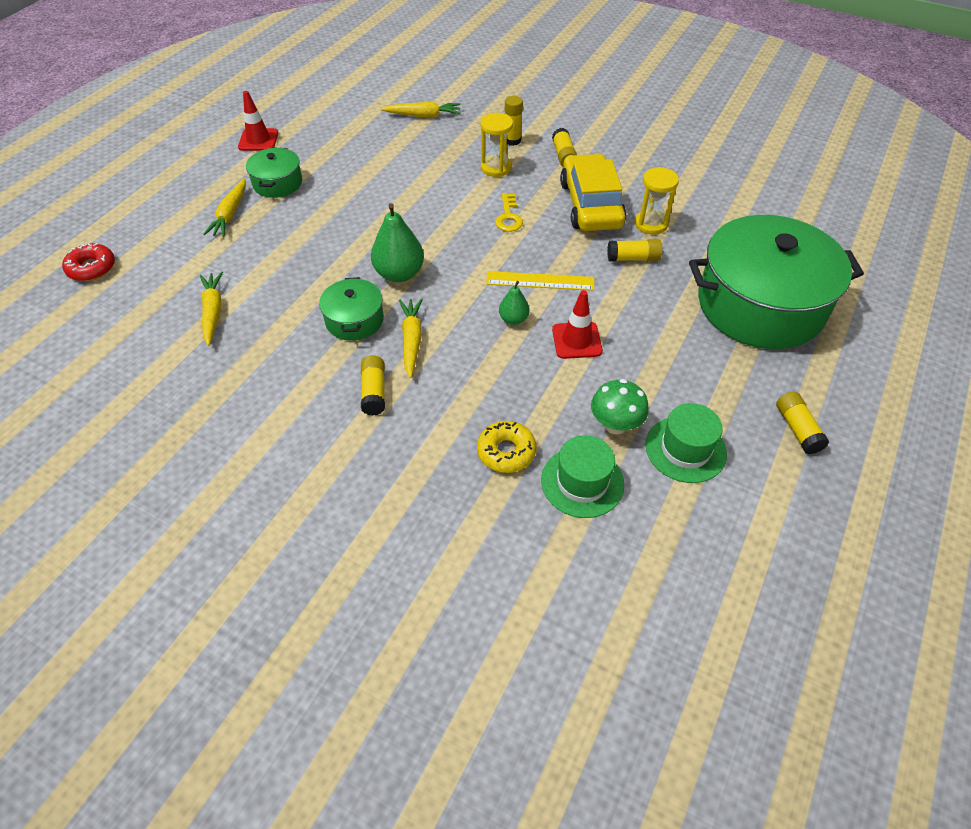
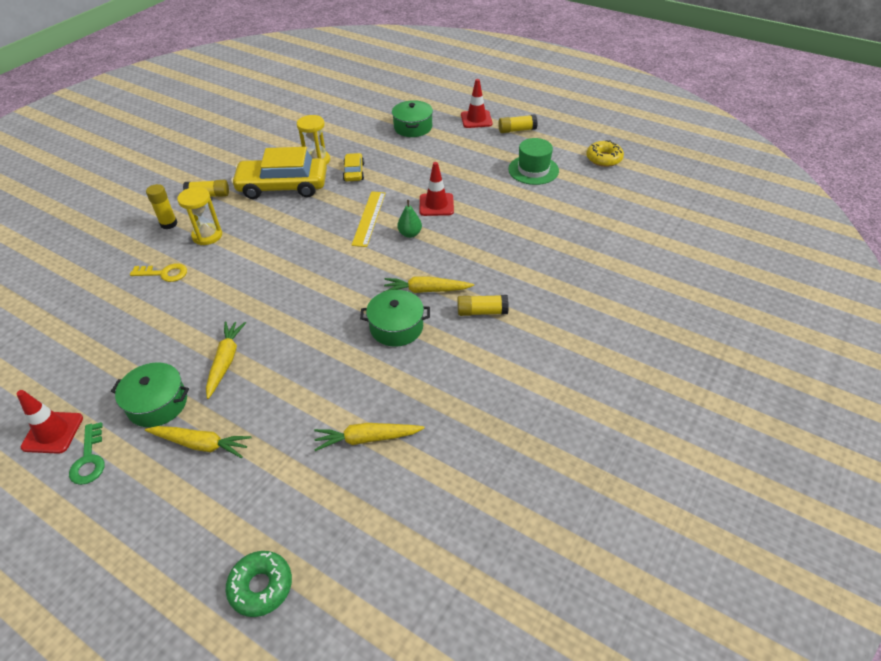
camera: 85 degrees left, 5 degrees down
red donut [62,243,115,281] -> green donut [226,551,292,617]
green pear [371,203,424,282] -> none
yellow carrot [381,102,460,117] -> yellow carrot moved to [206,321,246,399]
yellow donut [477,421,536,473] -> yellow donut moved to [586,140,624,167]
yellow key [495,193,523,232] -> yellow key moved to [130,263,187,282]
green hat [541,435,624,518] -> none
green mushroom [591,379,649,434] -> none
yellow glue stick [607,239,662,262] -> yellow car [343,153,364,181]
green pot [689,215,864,349] -> green pot [392,100,433,137], size x0.46
none -> green key [69,422,105,485]
none -> red traffic cone [461,79,493,128]

